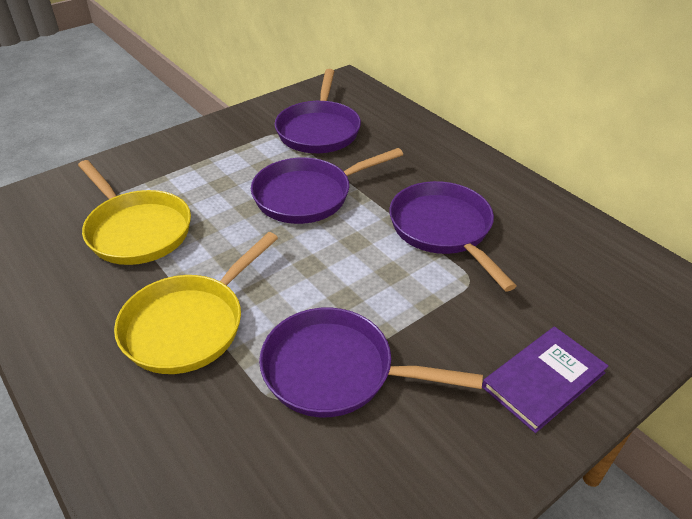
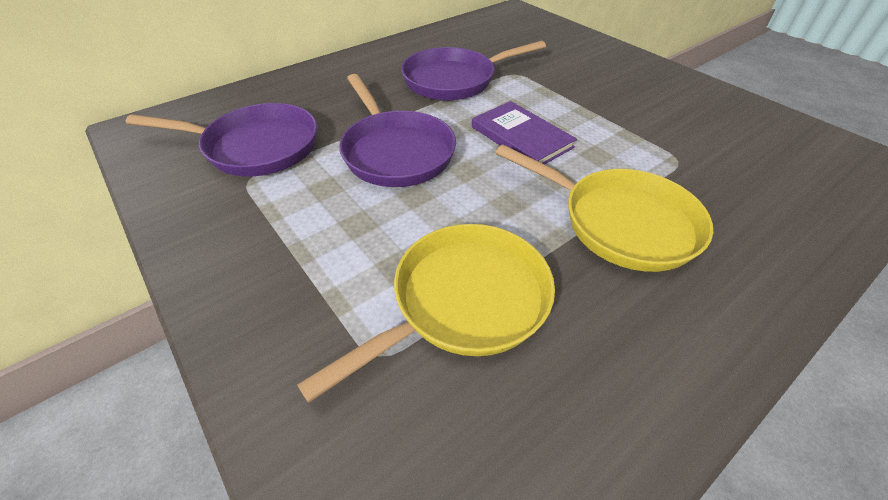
camera: 90 degrees left, 5 degrees up
purple pan [259,307,483,417] -> none
purple book [482,327,609,433] -> purple book moved to [472,101,577,164]

